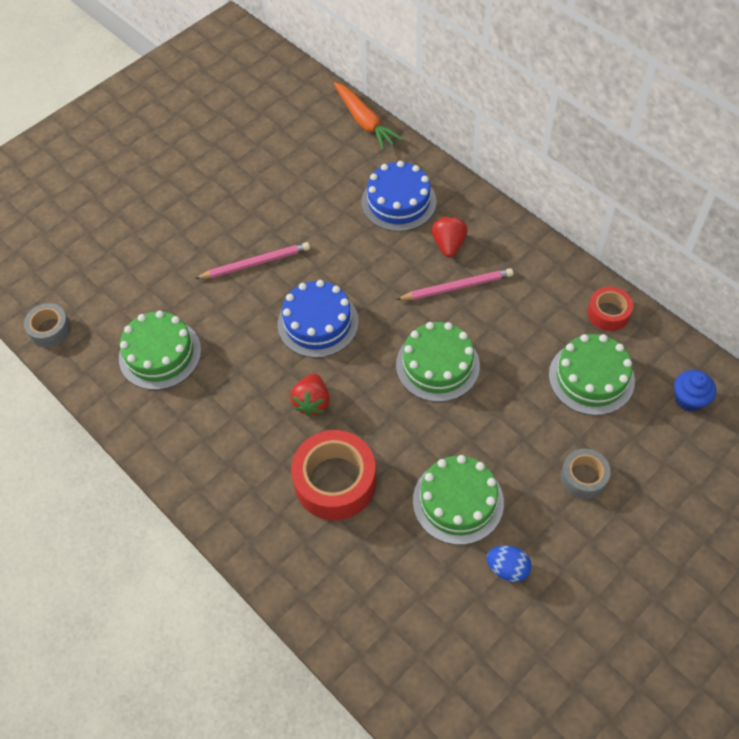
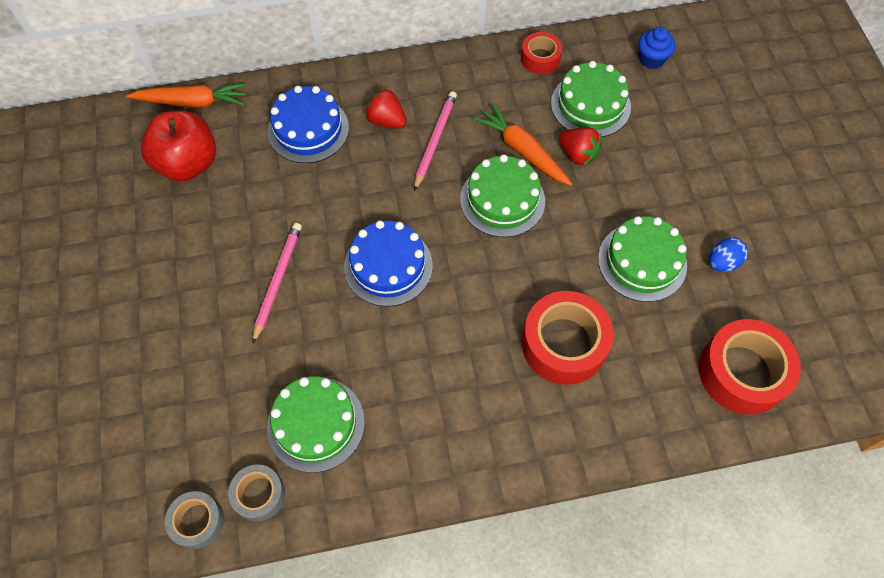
camera: 60 degrees left, 5 degrees up
red strawberry [290,374,330,417] -> red strawberry moved to [559,127,602,166]
grey tape [561,449,611,499] -> grey tape moved to [228,464,285,522]
none -> red apple [141,111,216,181]
none -> orange carrot [474,104,572,186]
none -> red tape [699,319,801,415]

